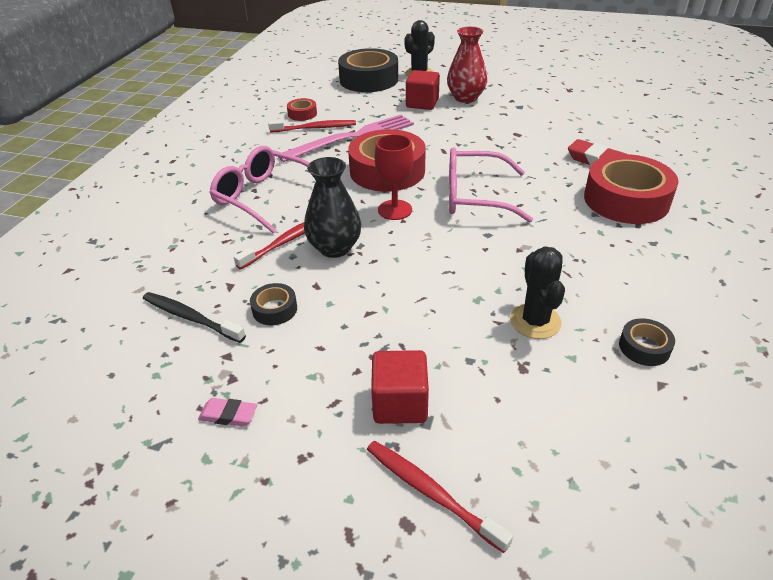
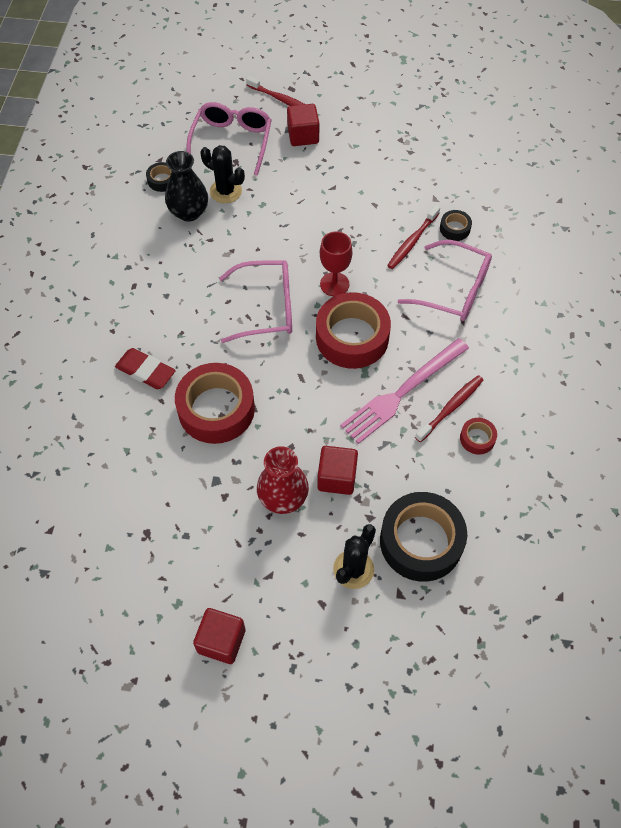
camera: 170 degrees right, 20 degrees up
black toothbrush [143,292,246,343] -> none
pink eraser [198,398,257,426] -> none
black tape [250,283,297,325] -> black tape moved to [440,210,472,241]
red toothbrush [268,120,356,132] -> red toothbrush turned 150 degrees clockwise [415,375,483,442]
black vase [304,157,361,258] -> black vase moved to [165,151,208,221]
black cactus [510,246,565,339] -> black cactus turned 45 degrees counterclockwise [200,145,245,203]
red tape [584,154,678,224] -> red tape moved to [175,363,255,444]
none -> pink glasses [187,102,272,176]
none -> red cube [193,608,245,664]

